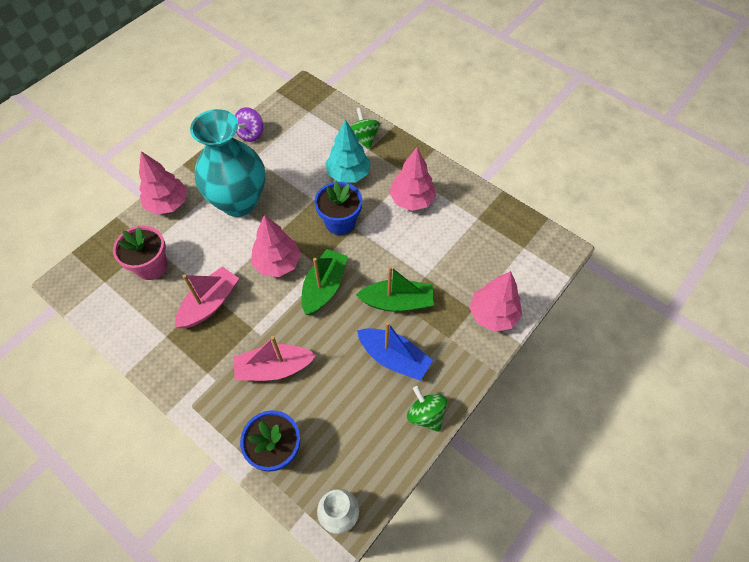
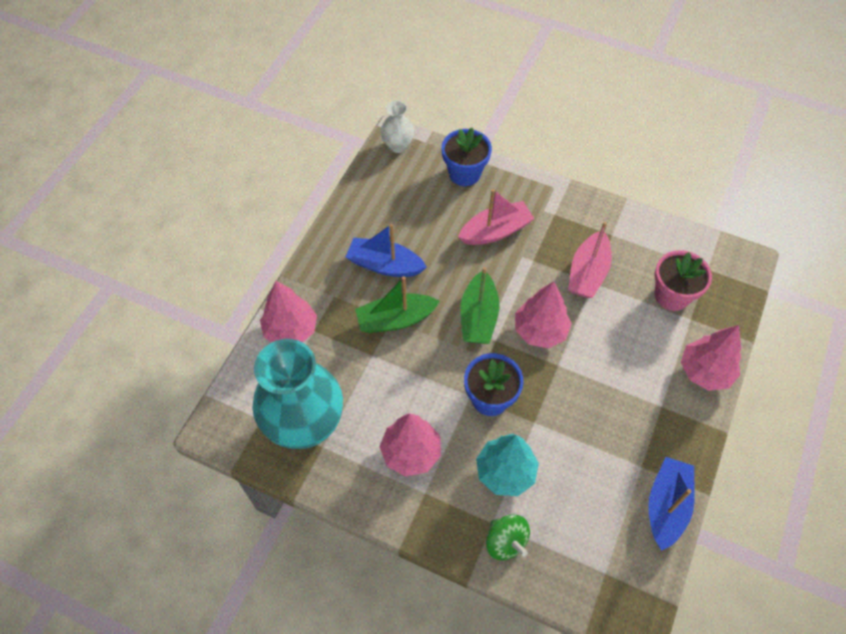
camera: 165 degrees right, 0 degrees up
turquoise vase [190,109,265,217] -> turquoise vase moved to [252,339,343,449]
purple spinning top [235,107,263,142] -> blue boat [648,457,695,551]
green spinning top [407,386,447,432] -> none

